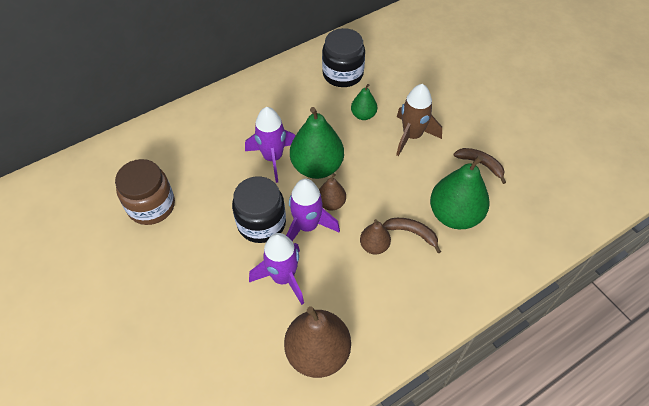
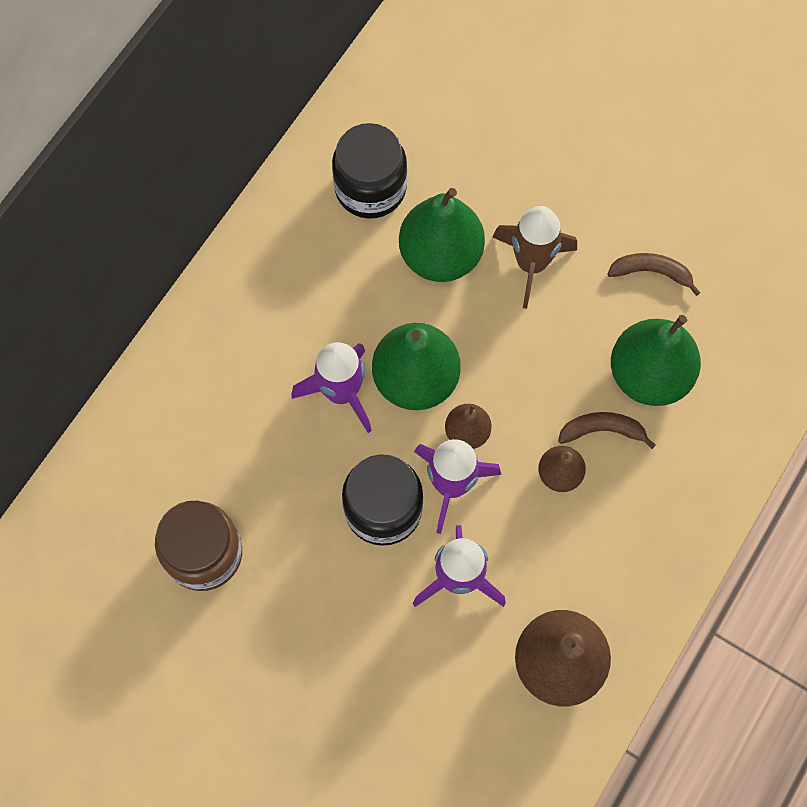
camera: 25 degrees left, 15 degrees up
green pear [351,84,377,120] -> green pear [399,188,485,282], size x1.91

